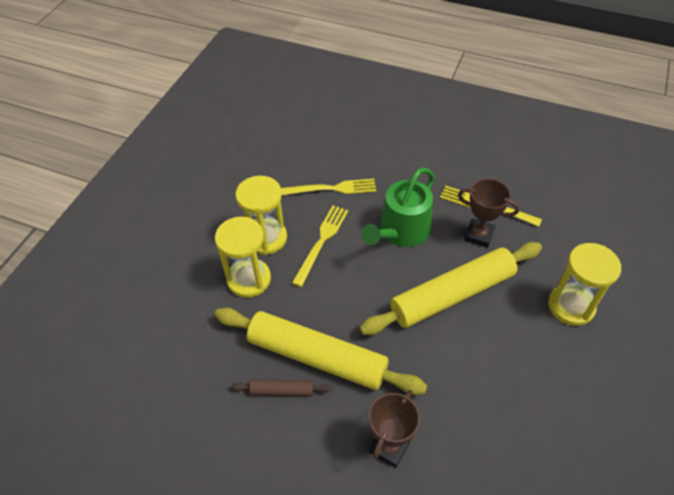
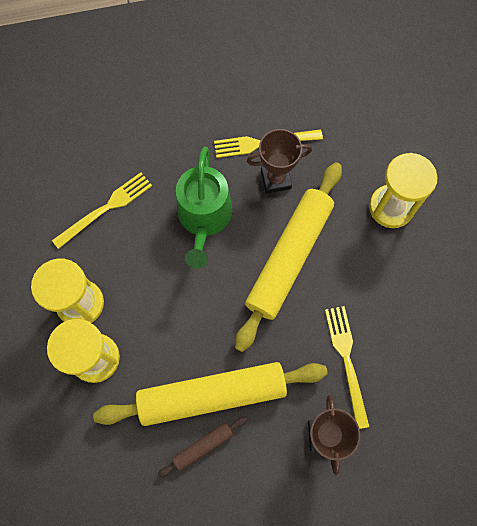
camera: 35 degrees left, 20 degrees up
yellow fork [292,205,348,287] -> yellow fork moved to [325,306,369,429]

